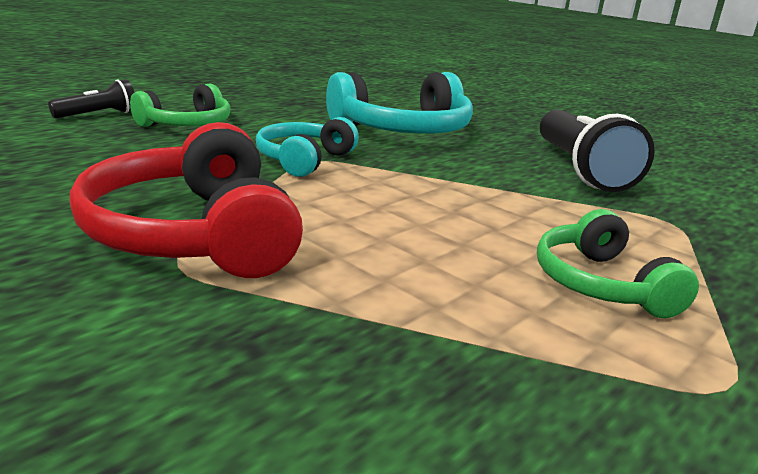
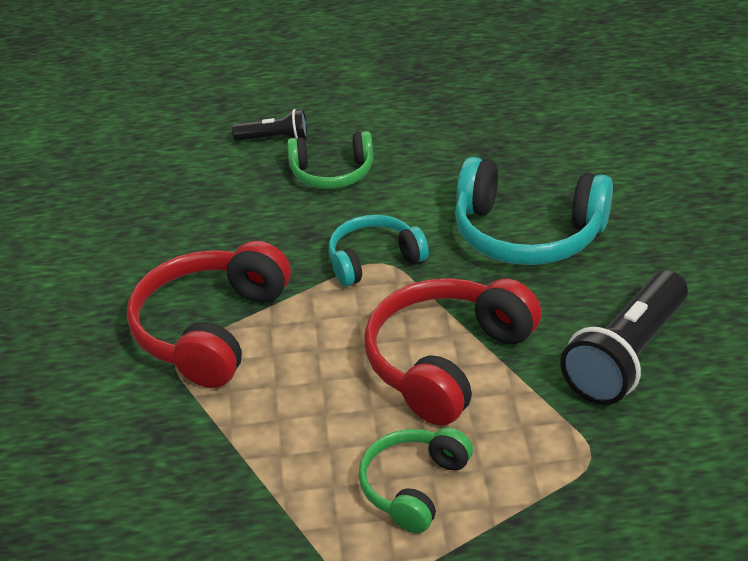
camera: 45 degrees right, 15 degrees up
none -> red headphones [364,278,542,426]

